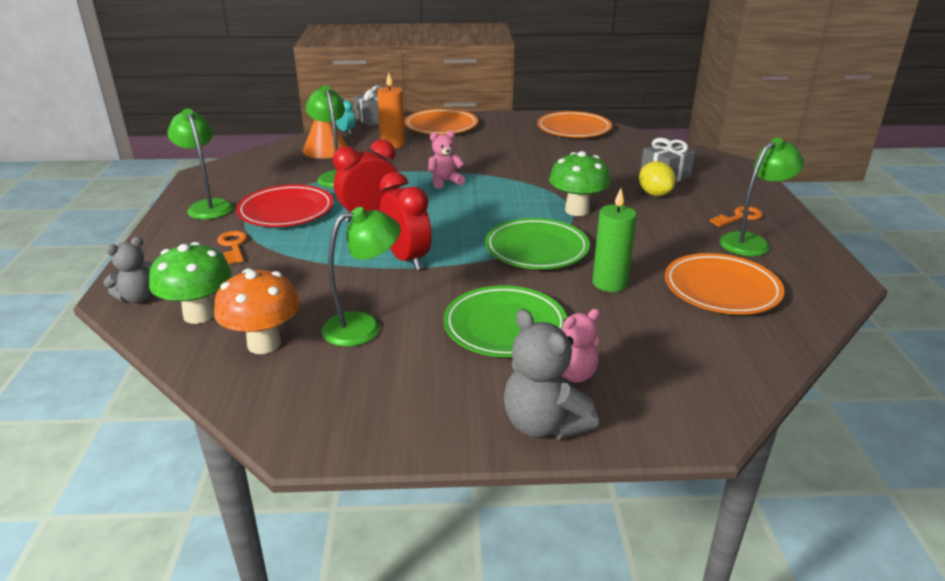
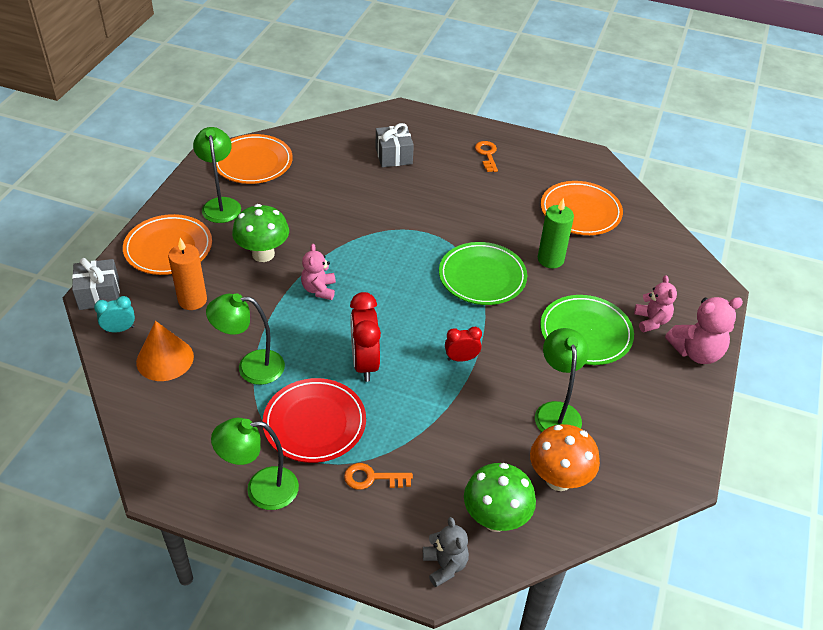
camera: 70 degrees left, 15 degrees up
red clock [380,172,432,270] -> red clock [445,327,482,362], size x0.56
grey teddy bear [504,309,599,440] -> pink teddy bear [665,297,743,364]
green mushroom [549,151,611,216] -> green mushroom moved to [232,204,289,262]
yellow lemon [639,161,676,196] -> none
green lamp [720,138,804,256] -> green lamp moved to [193,127,241,223]

